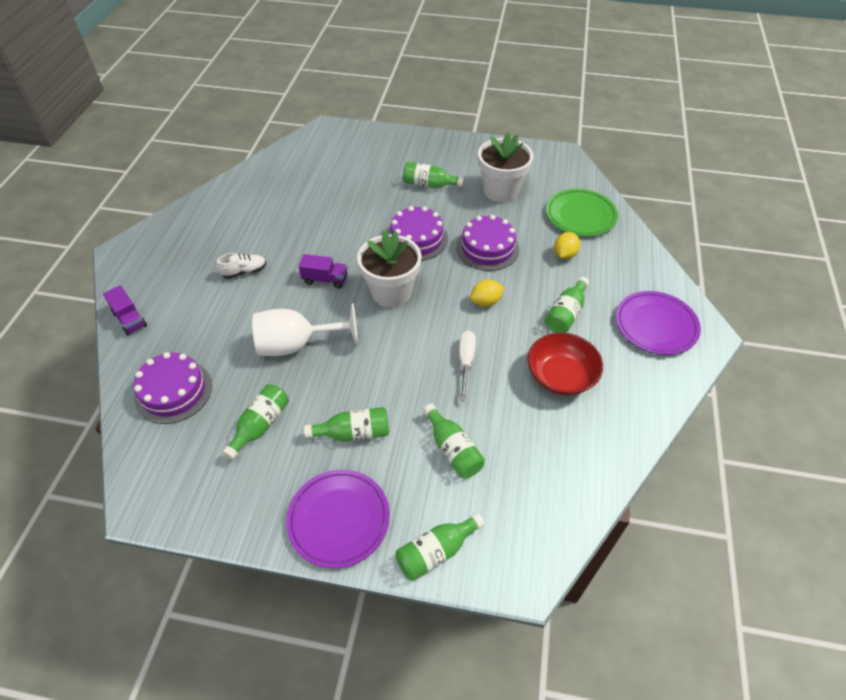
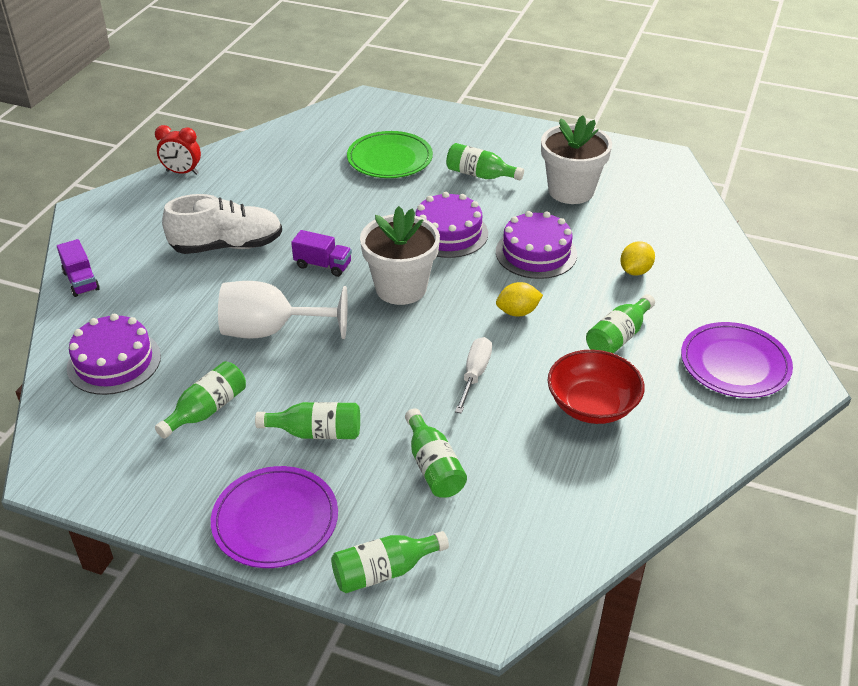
camera: 10 degrees right, 10 degrees down
white shoe [217,253,266,279] -> white shoe [162,194,282,254], size x1.95
green plate [546,189,618,236] -> green plate moved to [347,131,433,178]
none -> red clock [155,125,201,175]

